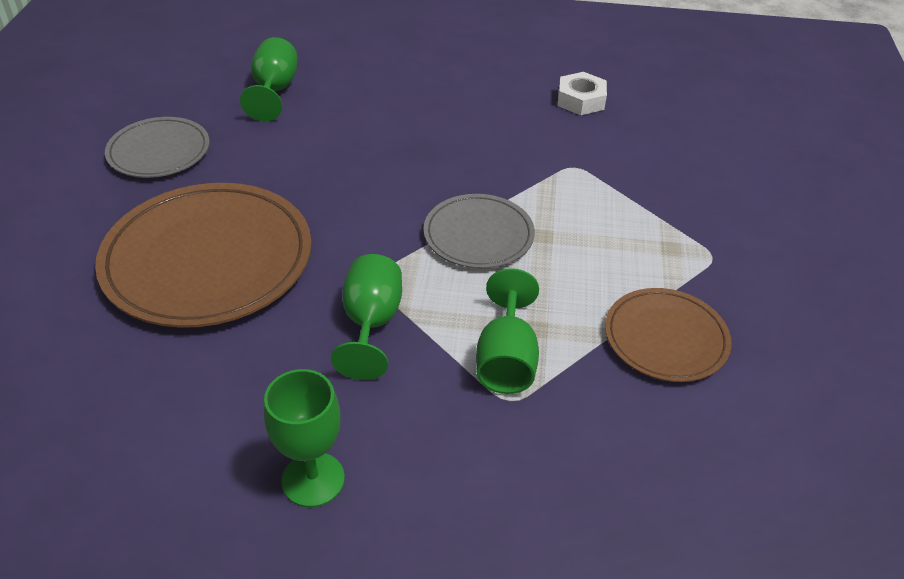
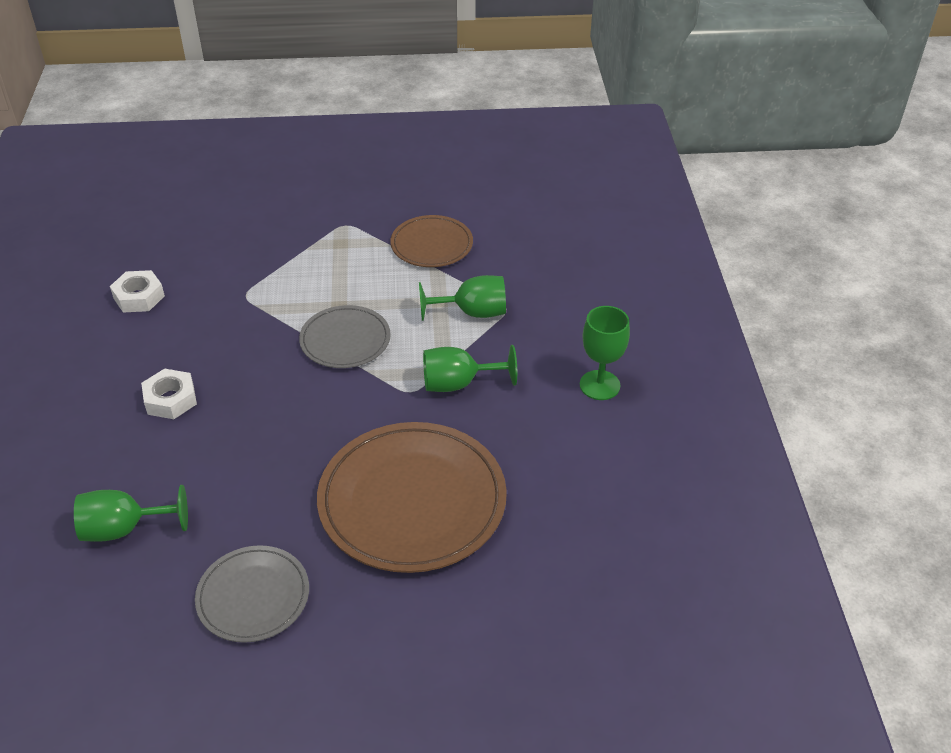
camera: 100 degrees left, 0 degrees up
none -> white nut [141,369,197,419]

